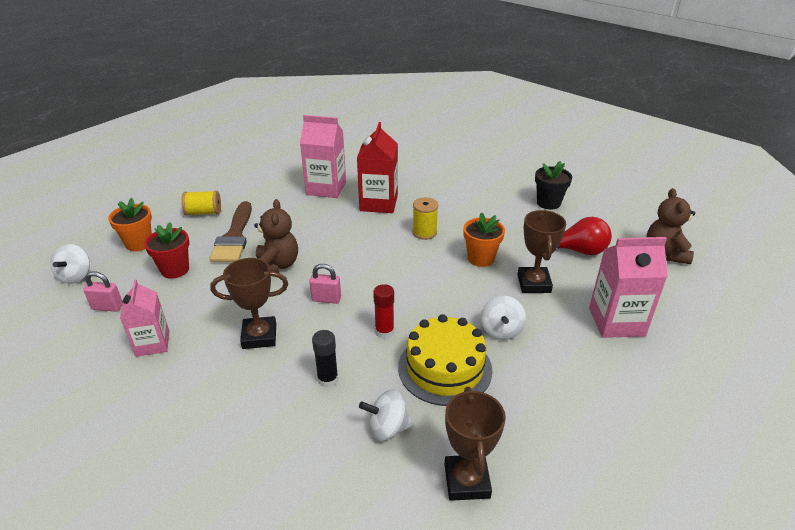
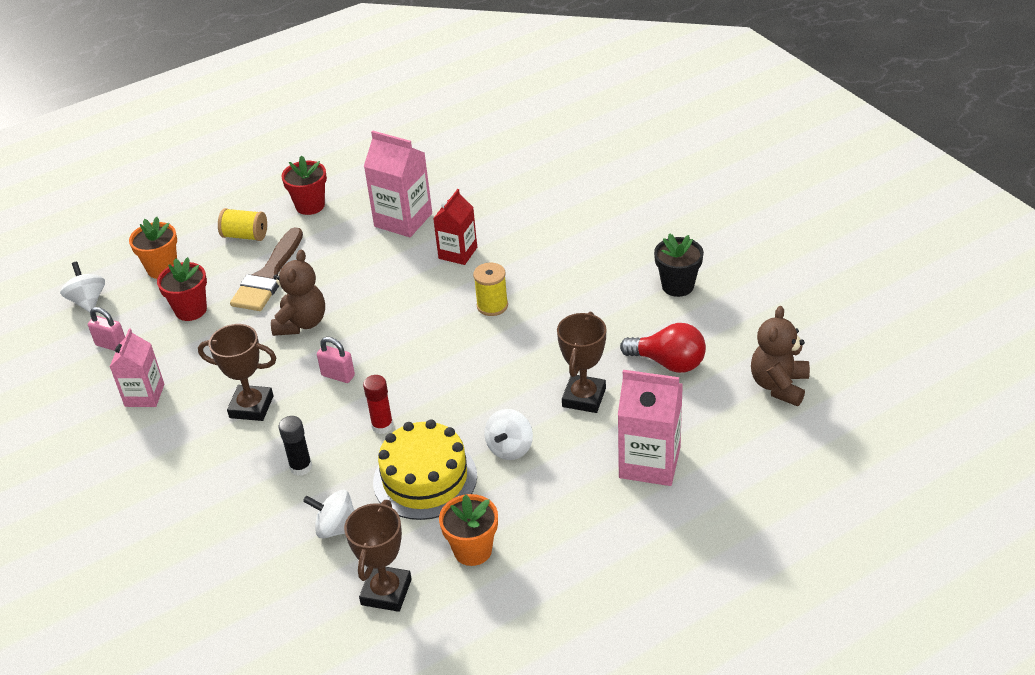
camera: 20 degrees right, 5 degrees up
white spinning top [50,244,90,284] -> white spinning top turned 135 degrees clockwise [60,262,105,312]
red carton [357,122,398,213] -> red carton [433,189,477,265], size x0.67
orange flower pot [464,212,505,267] -> orange flower pot moved to [439,494,498,566]
none -> red flower pot [281,156,327,215]

